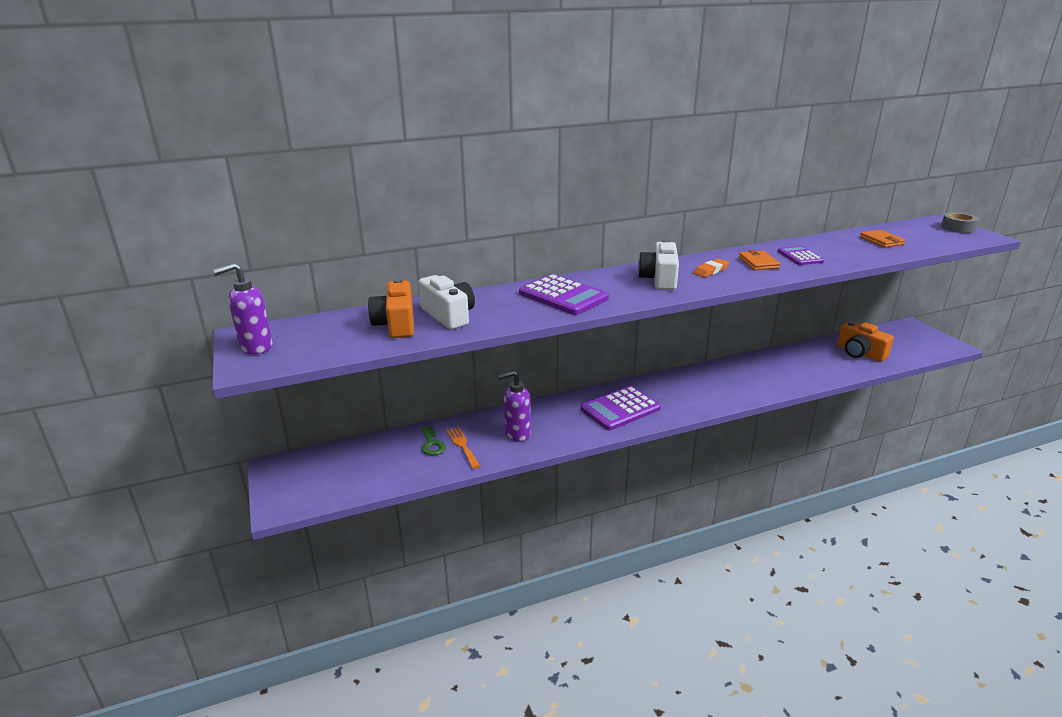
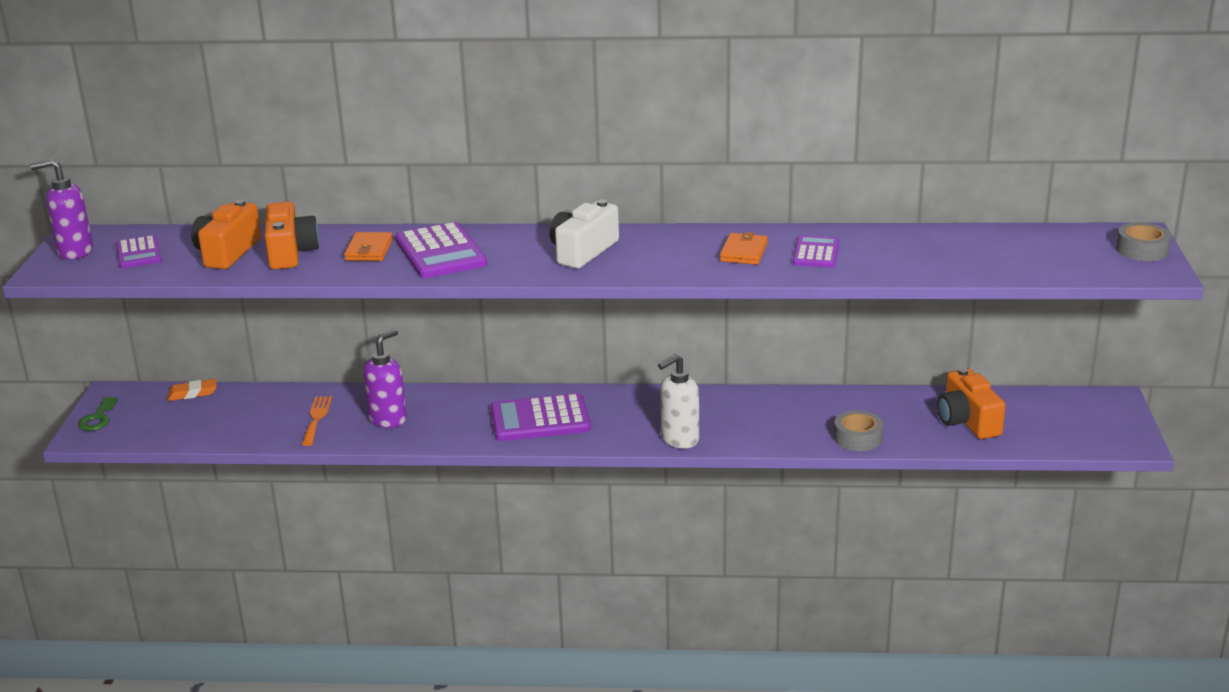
camera: 25 degrees right, 0 degrees up
white camera [418,275,475,329] -> orange camera [265,202,319,269]
green key [421,426,446,455] -> green key moved to [78,397,118,431]
purple soap dispenser [497,370,531,442] -> purple soap dispenser turned 120 degrees clockwise [363,329,407,428]
orange eraser [694,259,729,277] -> orange eraser moved to [167,379,217,401]
orange wallet [860,230,905,248] -> orange wallet moved to [344,232,393,261]
none -> purple calculator [116,235,162,268]
none -> white soap dispenser [658,354,699,448]
none -> grey tape [834,410,883,451]

